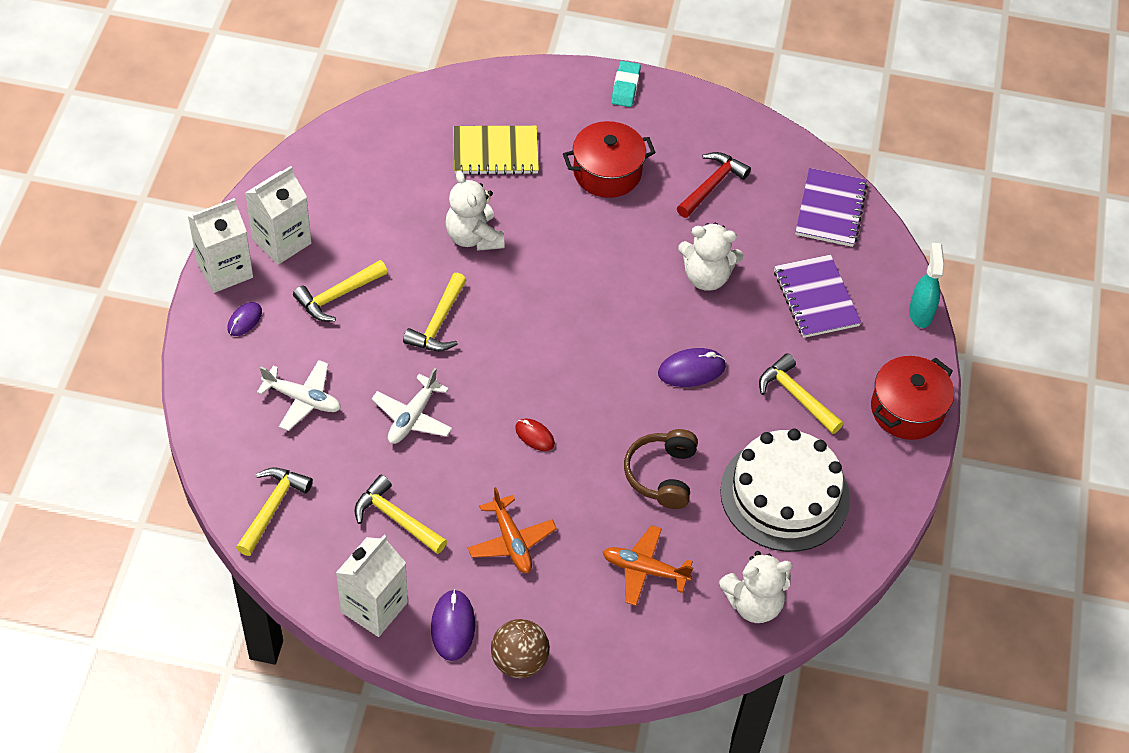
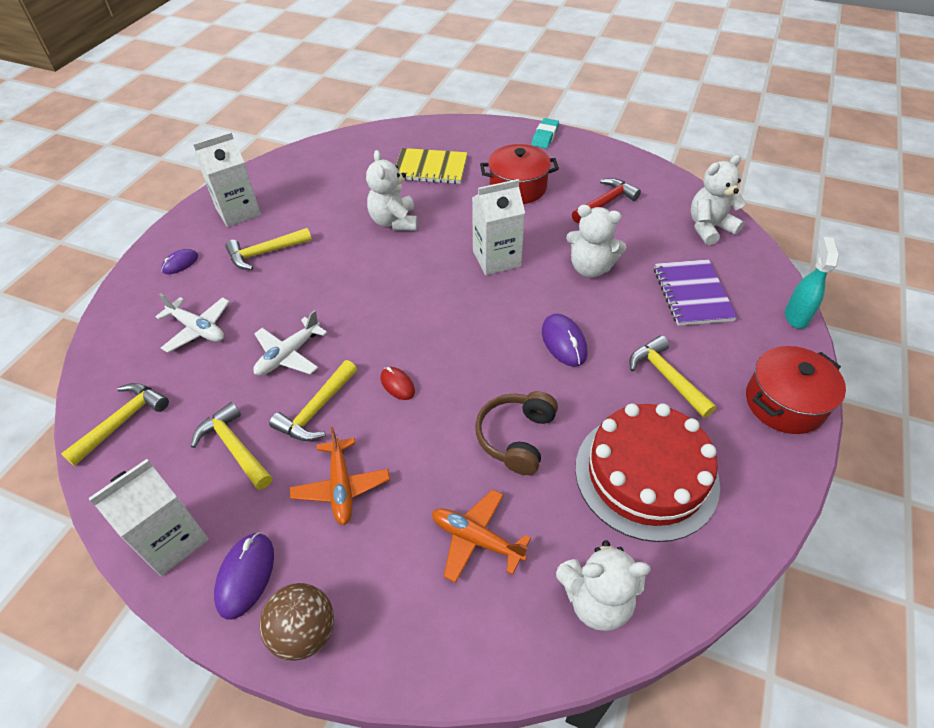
camera: 15 degrees right, 5 degrees down
white carton [188,198,253,293] -> white carton moved to [472,179,525,275]
yellow hammer [403,273,467,351] -> yellow hammer moved to [269,360,357,441]
purple mouse [658,348,726,387] -> purple mouse turned 75 degrees clockwise [542,314,588,367]
white cake [720,429,850,552] -> red cake [575,403,720,542]
purple notebook [795,168,868,247] -> white teddy bear [691,155,746,245]

